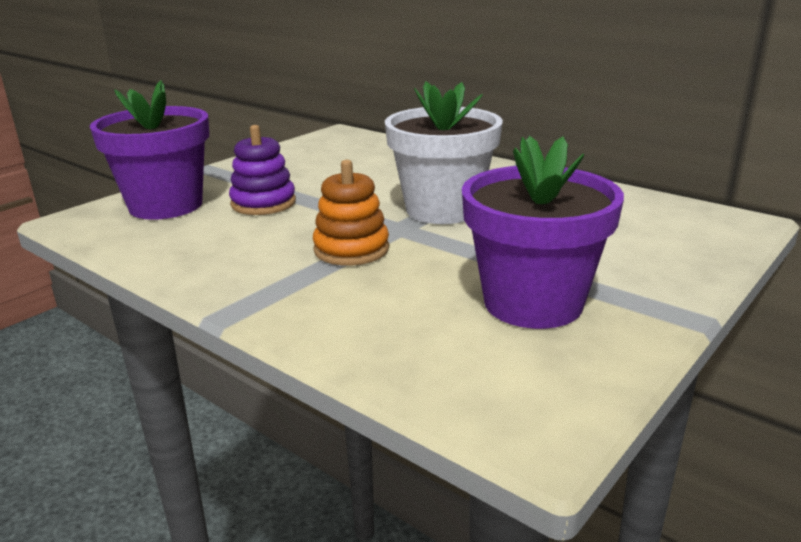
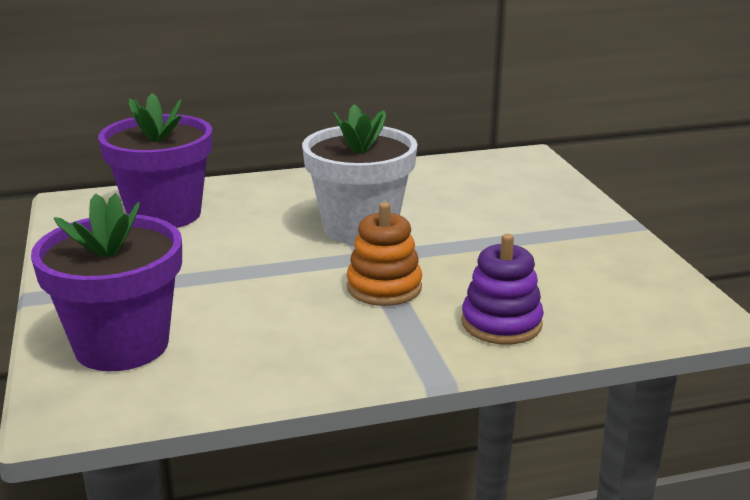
camera: 55 degrees left, 0 degrees up
purple stacking toy [229,125,296,215] -> purple stacking toy moved to [462,234,544,345]
purple flower pot [462,136,624,329] -> purple flower pot moved to [98,93,212,228]

